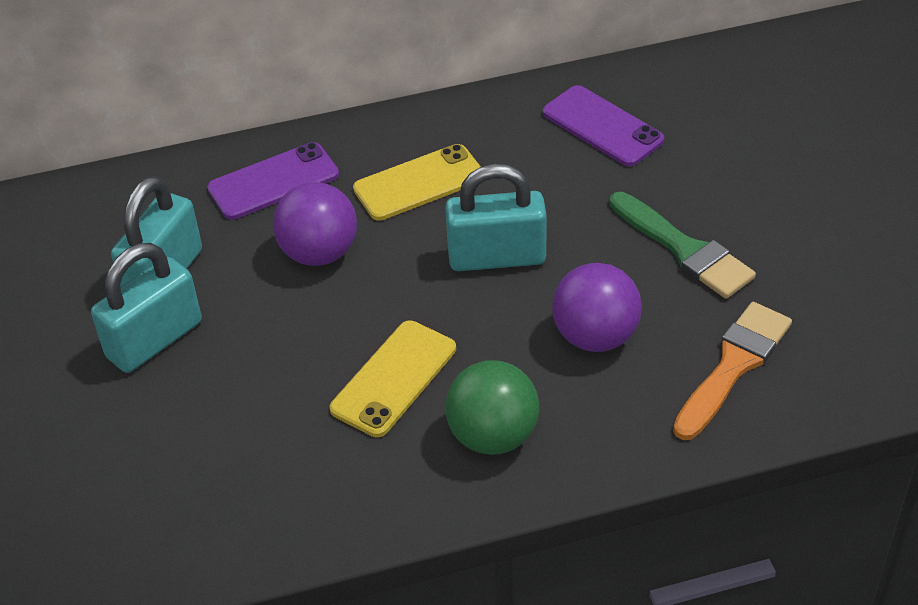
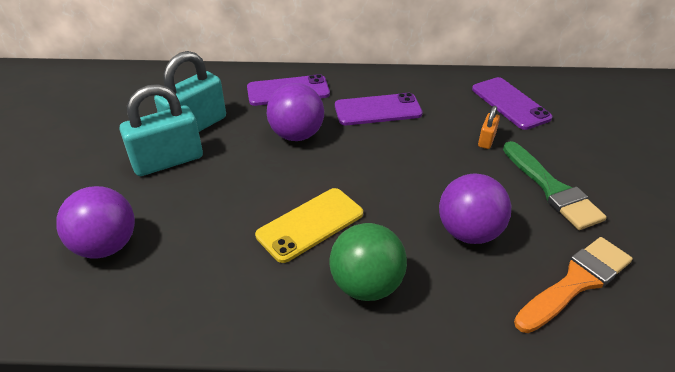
camera: 15 degrees right, 5 degrees down
yellow phone [353,144,481,221] -> purple phone [335,93,423,125]
turquoise padlock [445,164,547,271] -> none
none -> purple ball [56,186,135,259]
none -> orange padlock [478,106,500,149]

